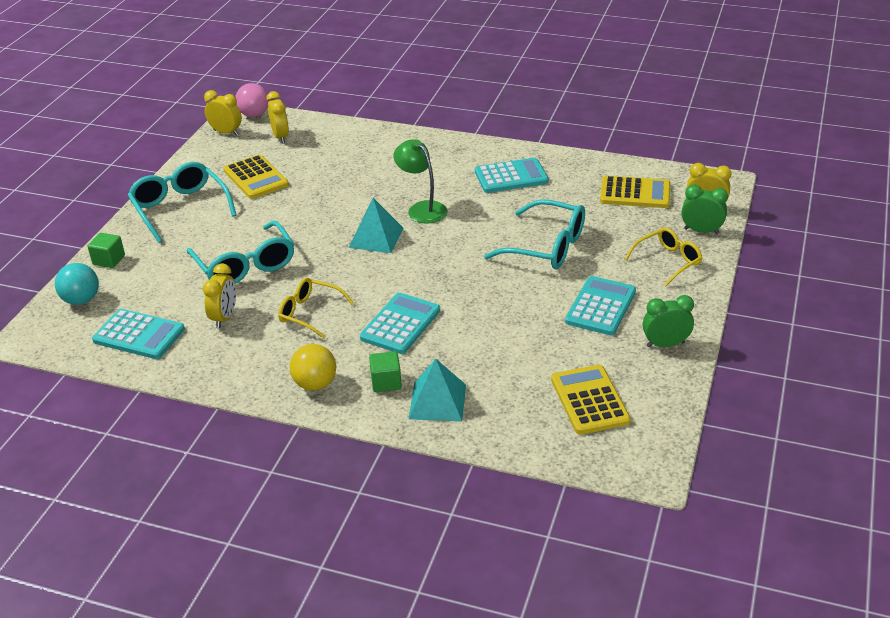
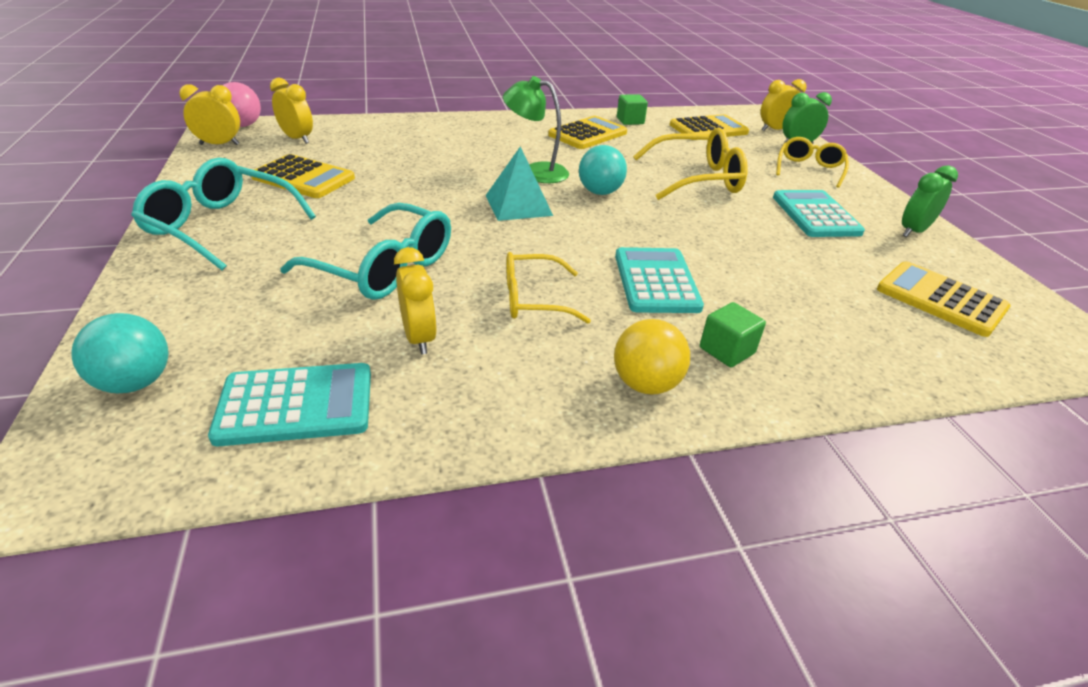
camera: 35 degrees left, 0 degrees up
green cube [87,233,125,268] -> green cube moved to [617,94,648,125]
turquoise pyramid [409,359,466,421] -> none
turquoise calculator [475,158,549,193] -> yellow calculator [548,116,627,149]
turquoise glasses [484,199,585,269] -> yellow glasses [633,128,748,200]
none -> turquoise ball [579,145,627,195]

